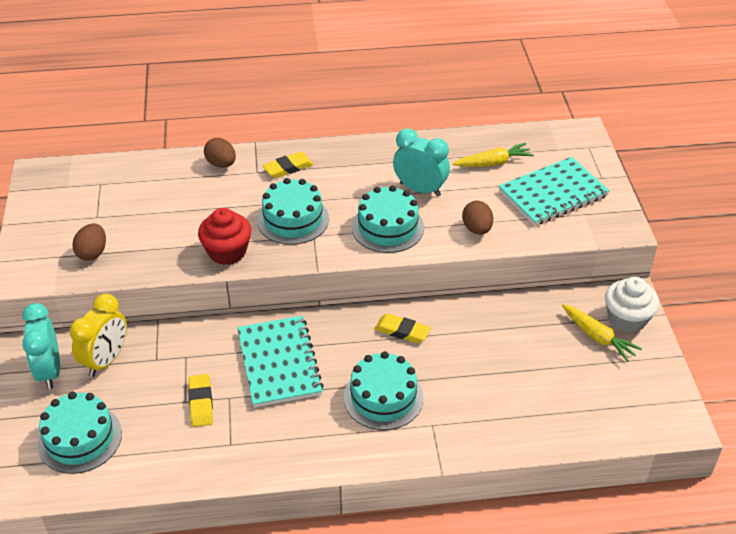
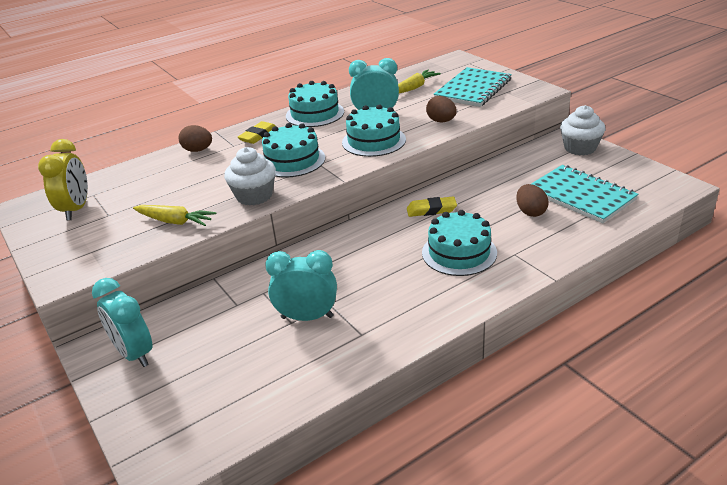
camera: 25 degrees left, 10 degrees down
turquoise cake [38,392,122,474] -> turquoise cake moved to [286,81,344,127]
yellow clock [69,294,127,377] -> yellow clock moved to [38,139,88,220]
brown egg [72,223,106,261] -> brown egg moved to [516,184,549,217]
yellow eraser [188,374,213,427] -> turquoise clock [265,250,337,321]
red cupcake [198,208,251,265] -> white cupcake [224,147,276,206]
turquoise notebook [237,316,324,408] -> turquoise notebook moved to [531,165,639,223]
yellow carrot [562,304,642,362] -> yellow carrot moved to [133,205,216,226]

